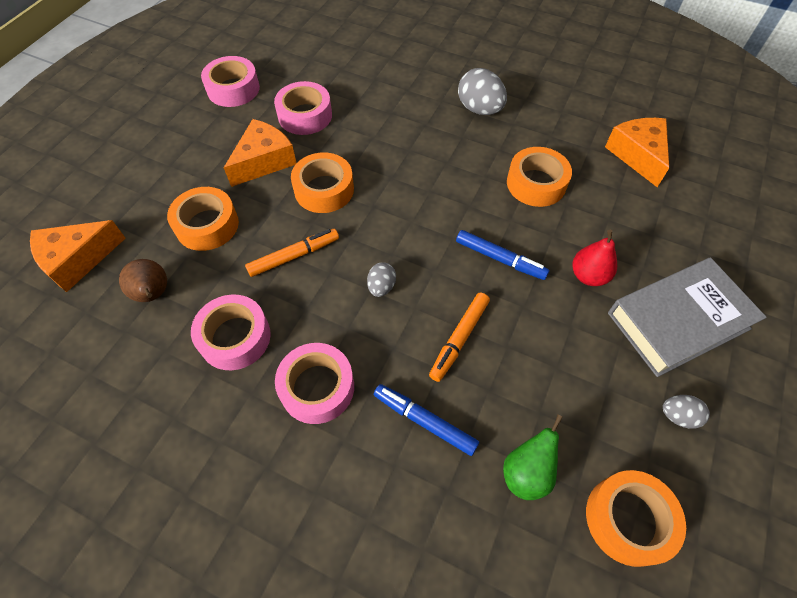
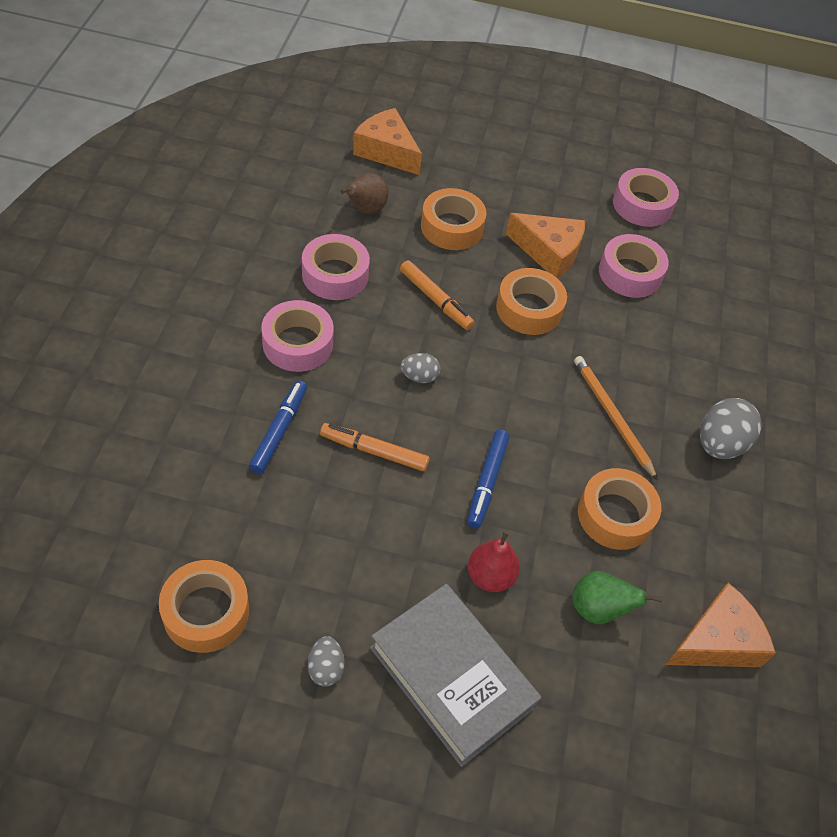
camera: 70 degrees right, 5 degrees down
green pear [503,414,563,500] -> green pear moved to [572,571,663,624]
none -> orange pencil [574,356,658,481]

